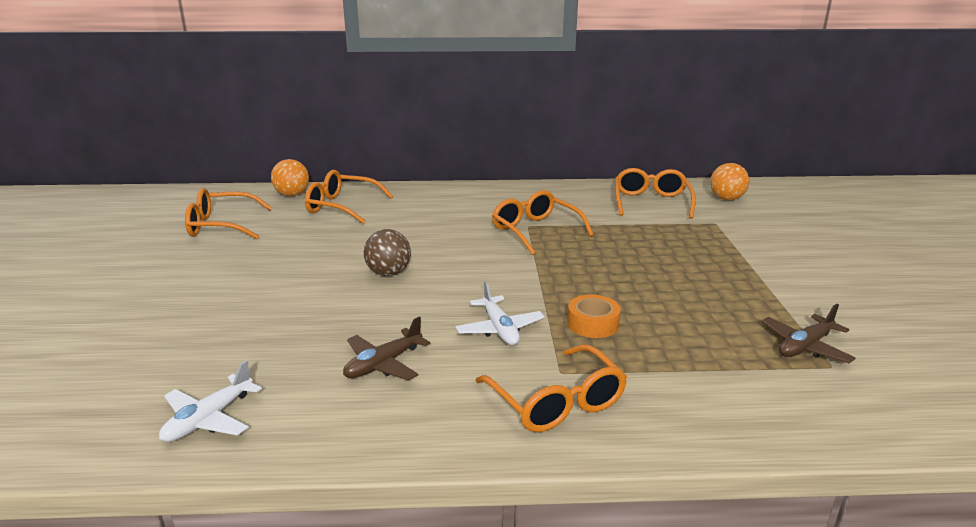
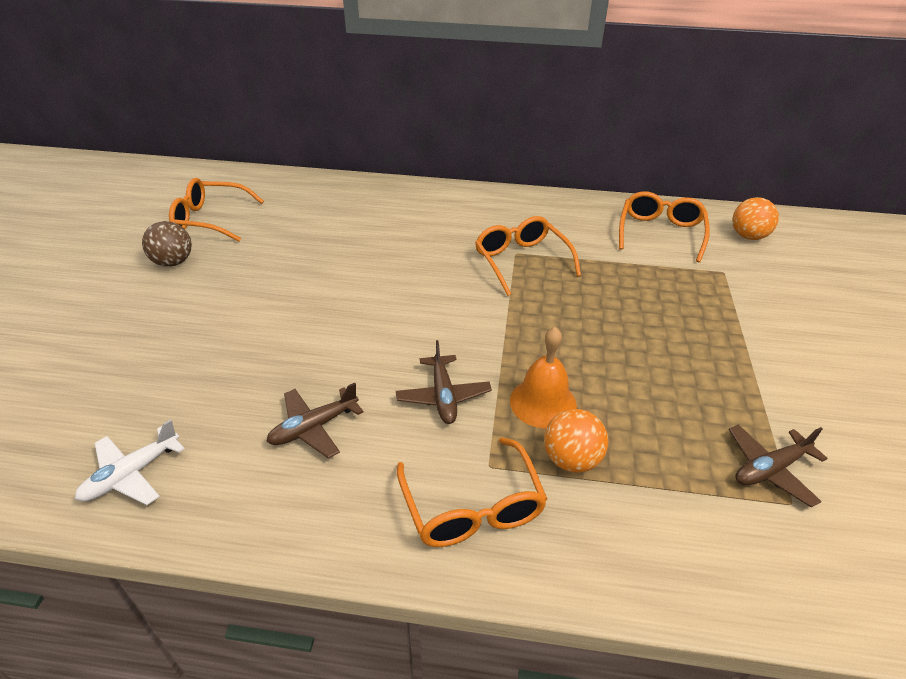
camera: 10 degrees right, 15 degrees up
orange ball [271,159,309,196] -> orange ball moved to [544,409,608,473]
orange glasses [305,170,393,224] -> none
brown ball [364,229,411,276] -> brown ball moved to [142,221,192,267]
white plane [455,281,545,345] -> brown plane [396,340,492,424]
orange tape [567,295,621,338] -> orange bell [510,327,577,429]

